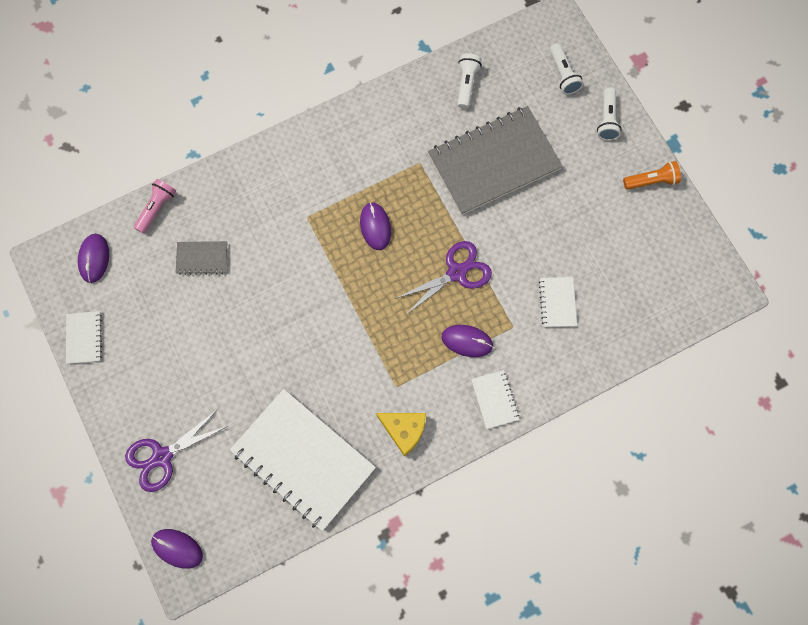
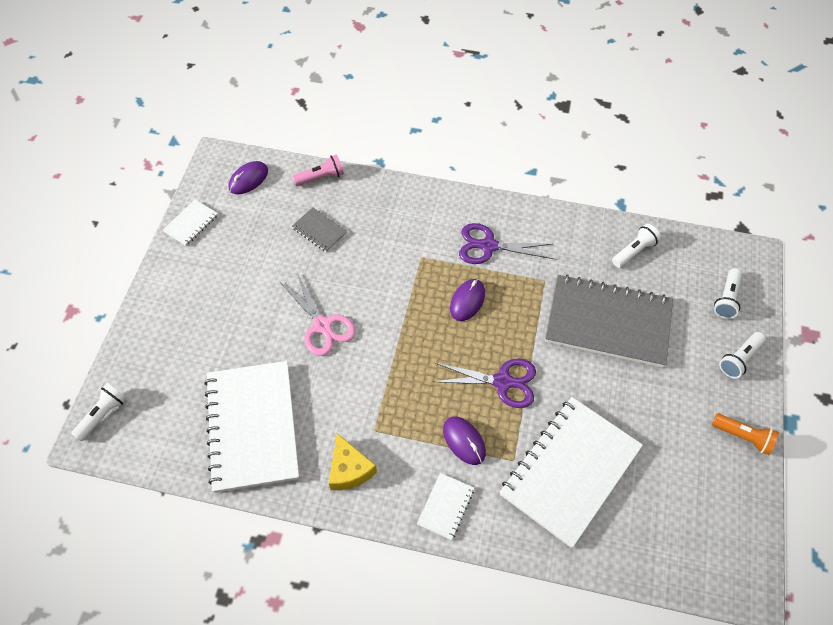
camera: 40 degrees right, 15 degrees down
purple scissors [125,409,228,492] -> purple scissors moved to [459,223,553,264]
purple mouse [151,529,203,569] -> white flashlight [71,383,127,441]
white notebook [539,277,577,327] -> white notebook [500,397,643,548], size x2.31
none -> pink scissors [280,274,356,356]

